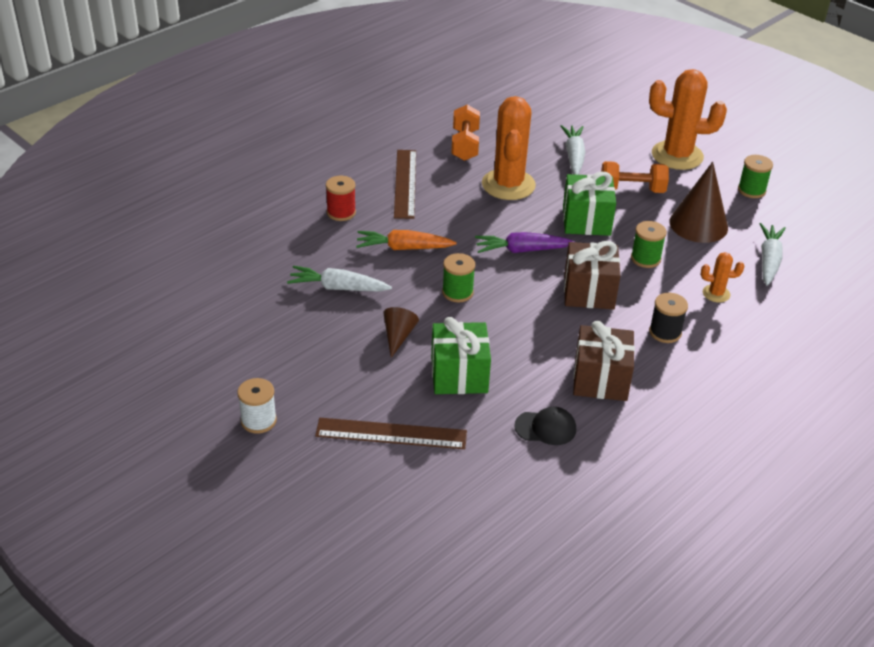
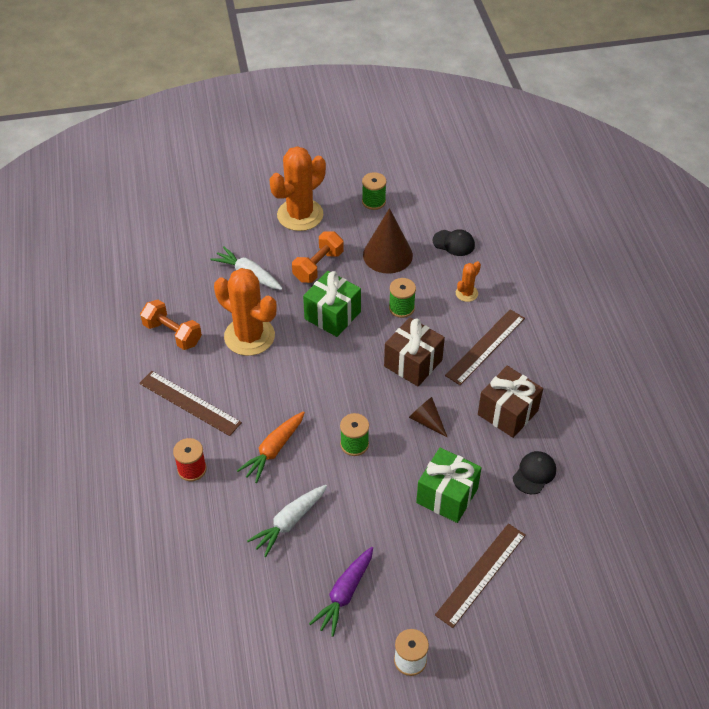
camera: 55 degrees left, 10 degrees up
brown cone [383,307,419,358] -> brown cone moved to [409,397,448,438]
purple carrot [475,232,575,253] -> purple carrot moved to [309,547,373,637]
black spool [649,293,688,343] -> brown ruler [445,309,525,385]
white carrot [760,223,786,286] -> black cap [433,229,475,256]

